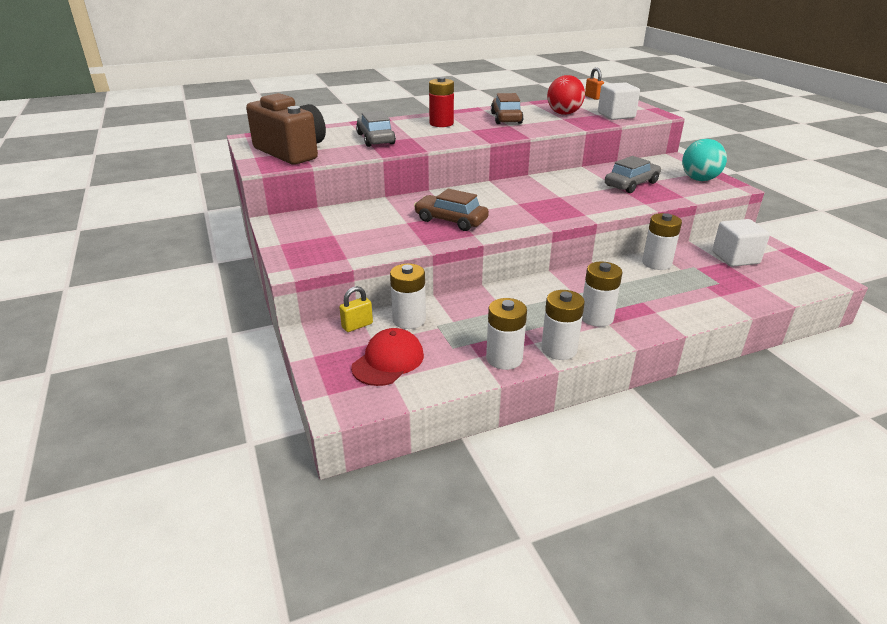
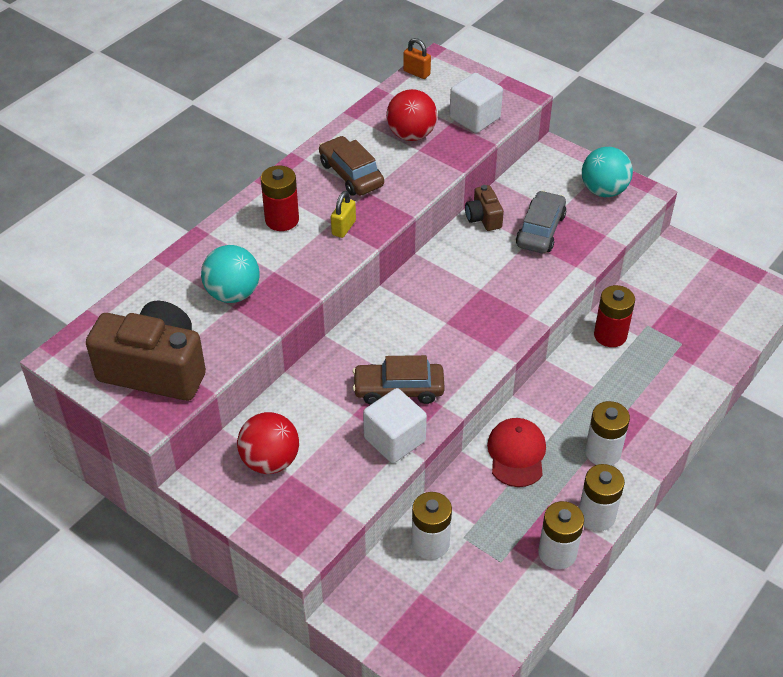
camera: 30 degrees left, 15 degrees up
yellow padlock [339,286,373,332] -> yellow padlock moved to [331,191,356,238]
red cap [351,328,424,386] -> red cap moved to [487,418,546,487]
grey car [356,111,396,147] -> turquoise ball [201,245,260,303]
white battery [642,213,682,270] -> red battery [594,285,635,347]
white cube [712,219,770,267] -> white cube moved to [363,388,427,463]
none -> red ball [237,412,299,474]
none -> brown camera [465,185,504,231]

